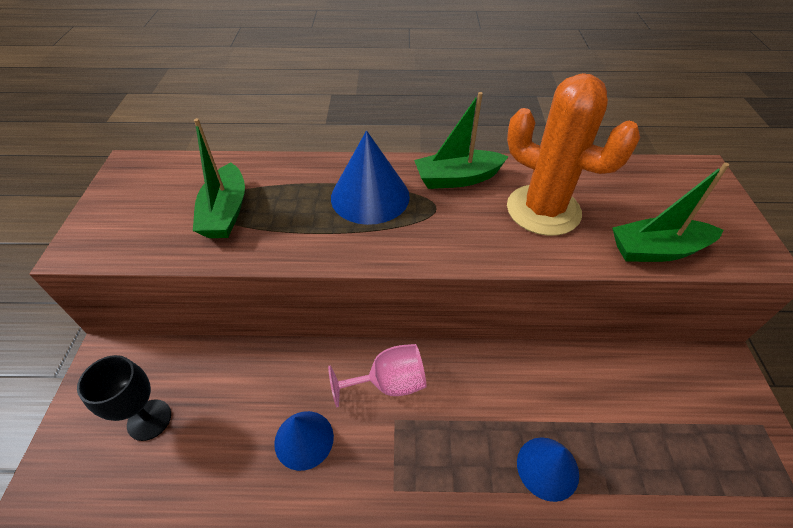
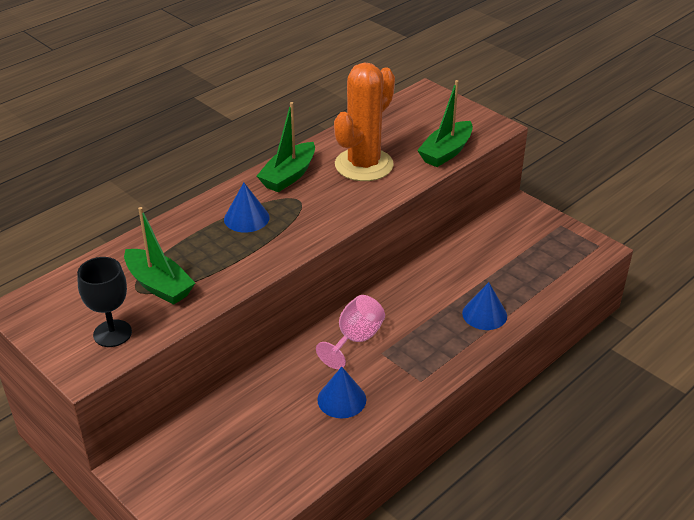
camera: 45 degrees left, 10 degrees down
black goblet [77,355,171,441] -> black goblet moved to [77,257,132,347]
blue cone [331,131,410,225] -> blue cone [224,183,270,233], size x0.65
orange cactus [507,73,640,236] -> orange cactus turned 45 degrees counterclockwise [334,62,395,181]

